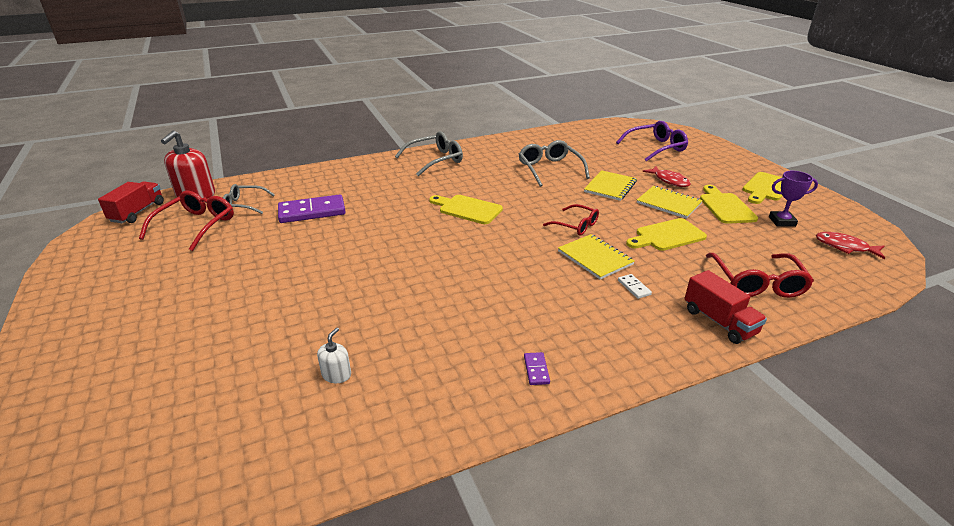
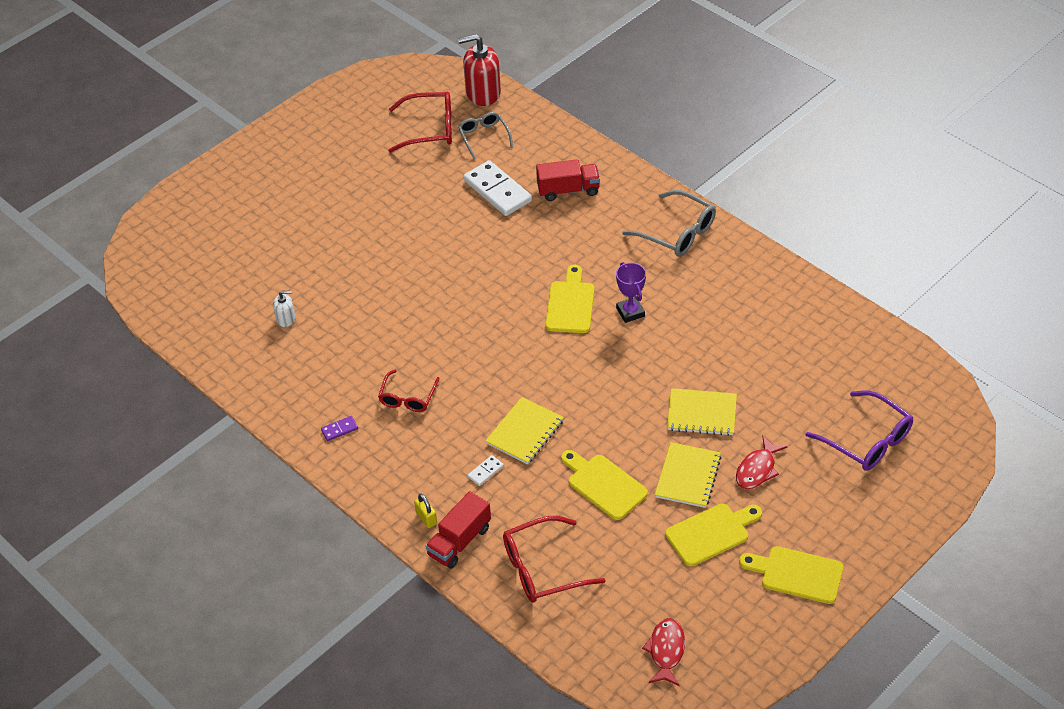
camera: 70 degrees right, 15 degrees up
red truck [98,181,164,223] -> red truck moved to [536,159,600,201]
purple domino [278,194,346,223] -> white domino [463,160,532,216]
grey glasses [519,140,590,187] -> none
red glasses [543,204,599,236] -> red glasses moved to [378,370,440,412]
purple trophy [769,171,818,227] -> purple trophy moved to [616,262,646,323]
none -> yellow padlock [414,493,437,528]

